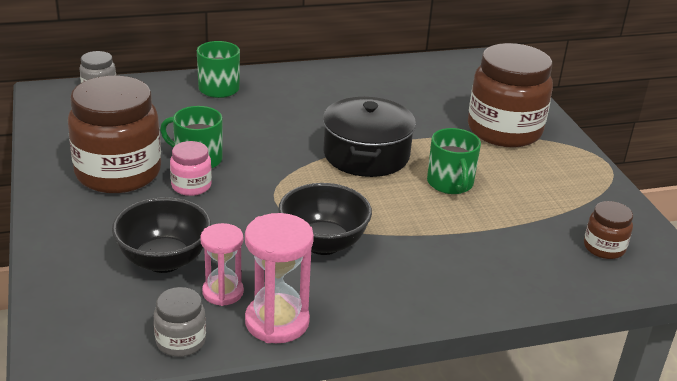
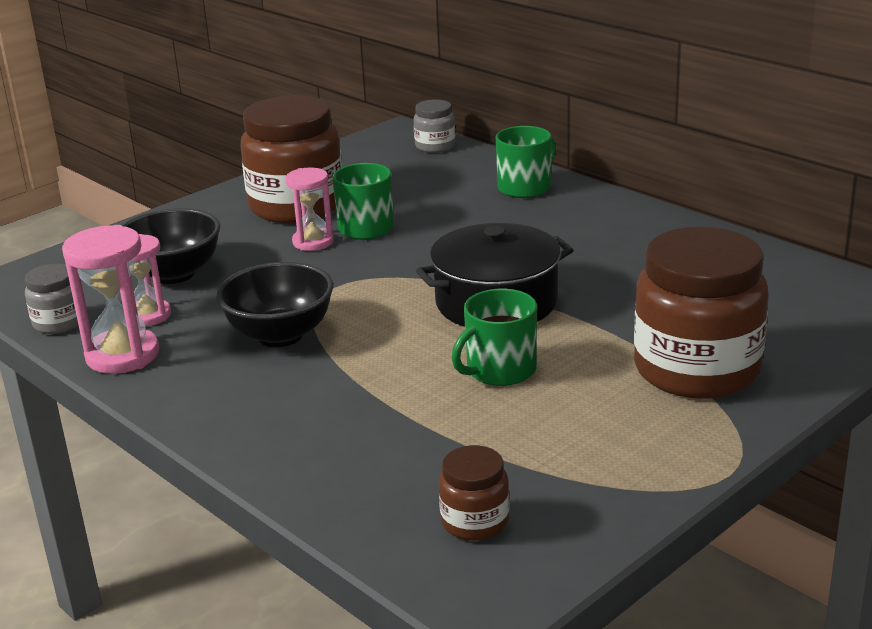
camera: 65 degrees right, 5 degrees down
pink jar [170,141,212,196] -> pink hourglass [285,168,334,251]

